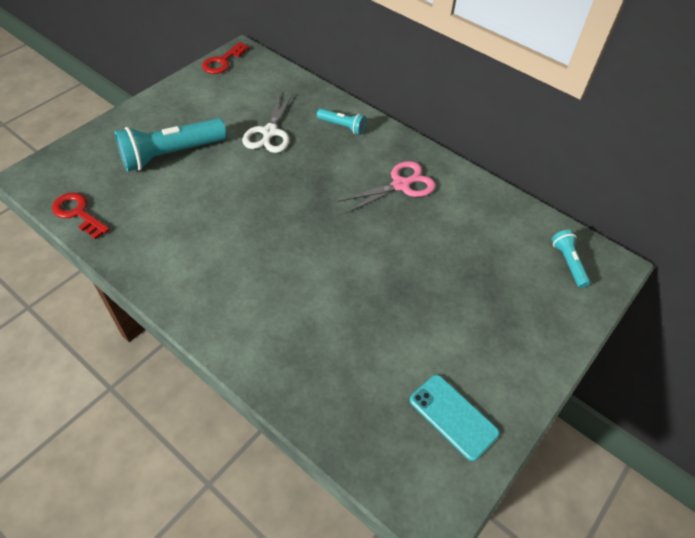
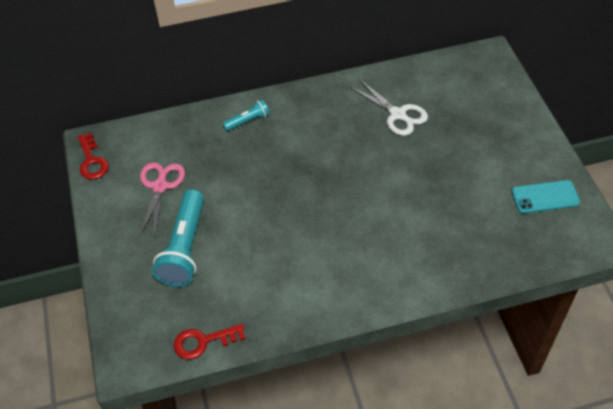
camera: 50 degrees left, 0 degrees up
white scissors [242,91,293,153] -> white scissors moved to [350,80,428,136]
pink scissors [337,161,436,213] -> pink scissors moved to [139,162,185,237]
turquoise flashlight [552,230,590,288] -> none

